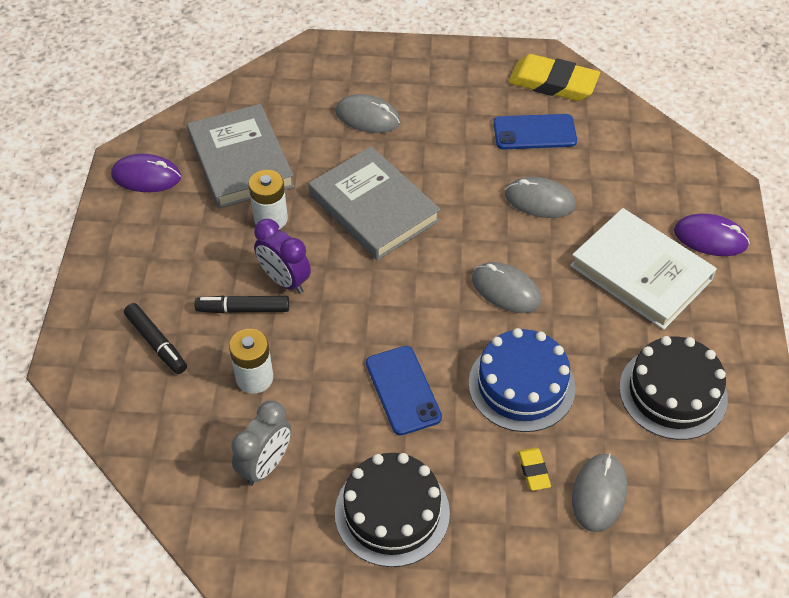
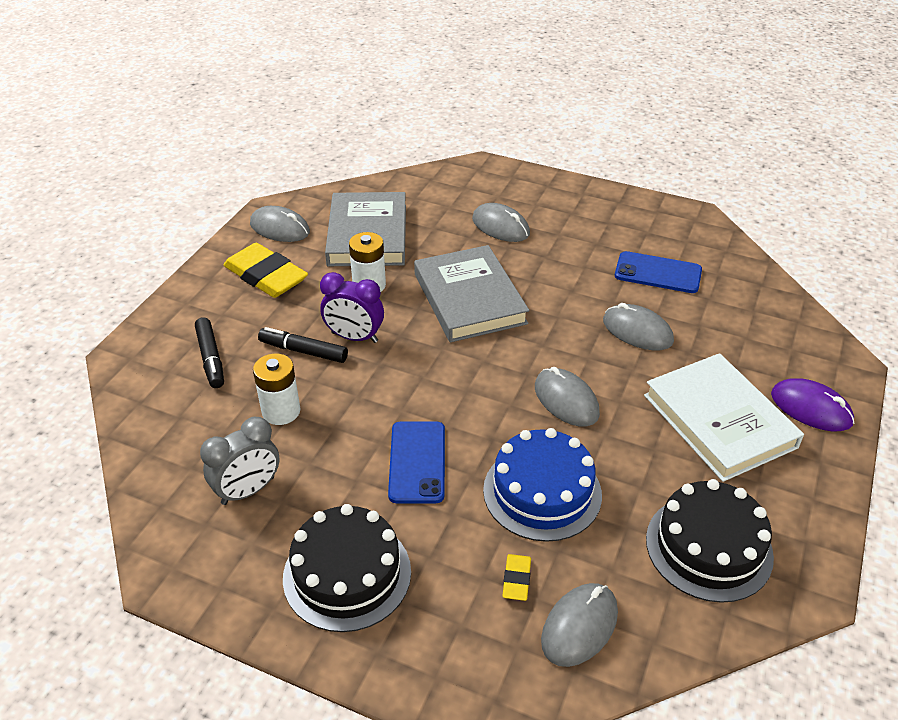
camera: 20 degrees right, 10 degrees down
purple mouse [111,154,181,192] -> grey mouse [250,206,310,242]
purple clock [254,219,311,294] -> purple clock turned 45 degrees counterclockwise [320,272,384,343]
yellow eraser [508,54,600,101] -> yellow eraser moved to [223,243,308,298]

